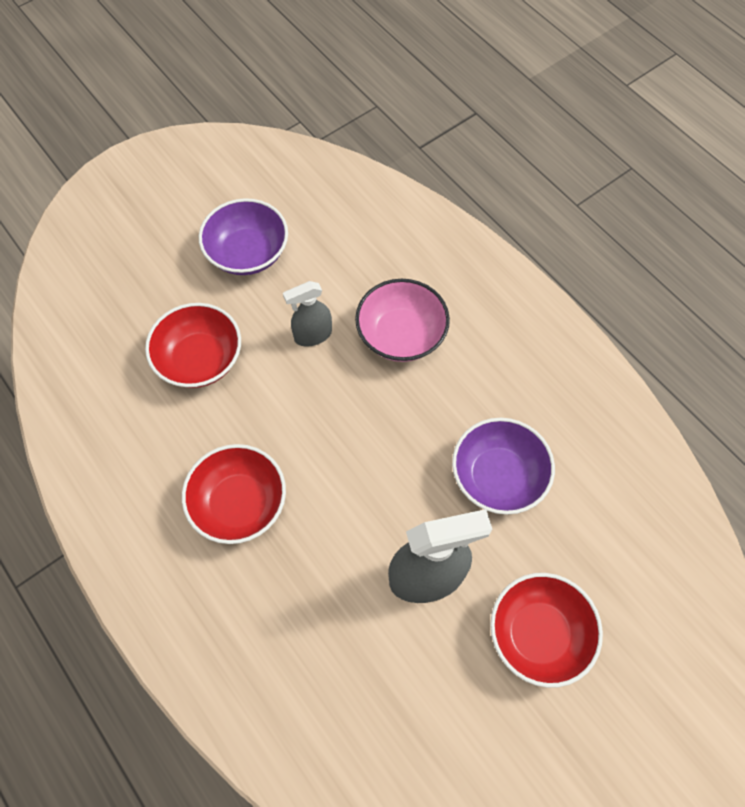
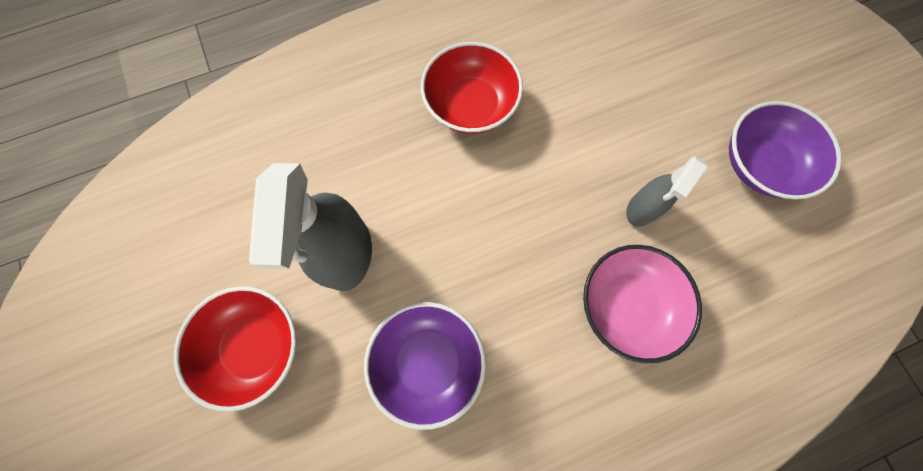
camera: 105 degrees right, 10 degrees up
red bowl [145,303,241,388] -> none
grey spray bottle [283,281,332,347] -> grey spray bottle turned 135 degrees counterclockwise [626,156,708,227]

